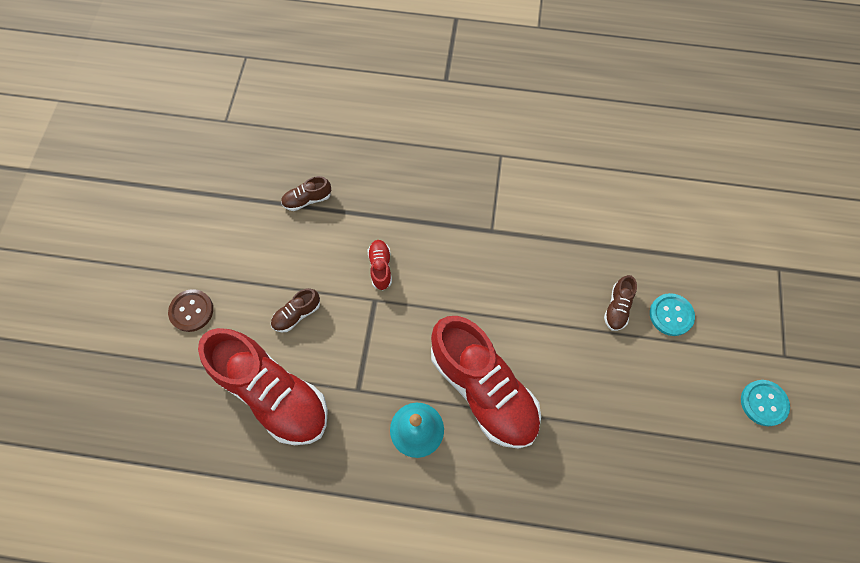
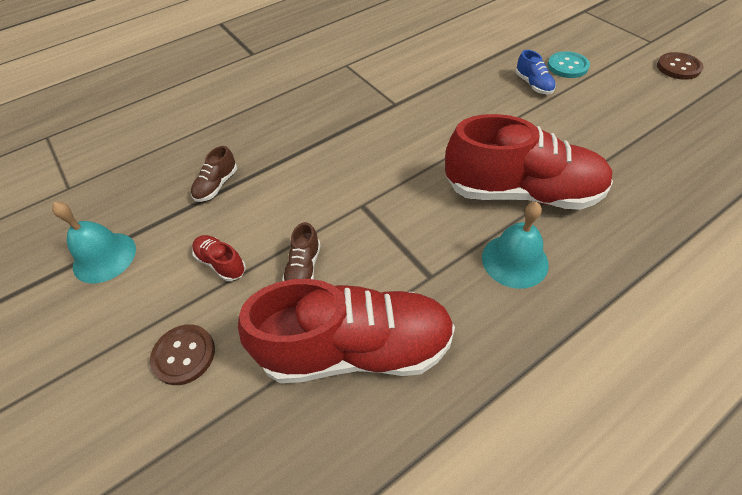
camera: 40 degrees left, 15 degrees down
red shoe [368,240,392,290] -> red shoe moved to [192,235,246,281]
brown shoe [604,275,637,331] -> blue shoe [516,50,556,94]
turquoise button [741,380,790,426] -> brown button [657,52,703,80]
none -> turquoise bell [52,202,136,284]

